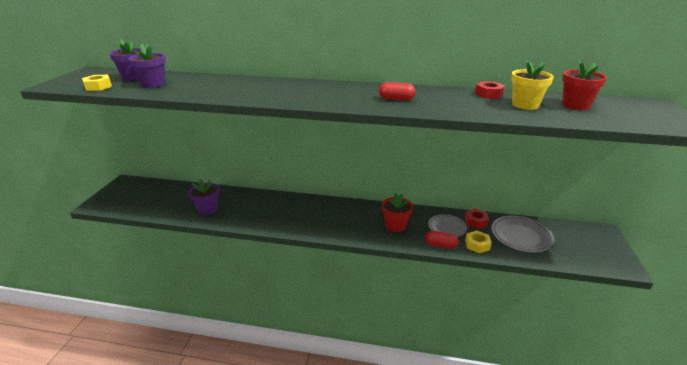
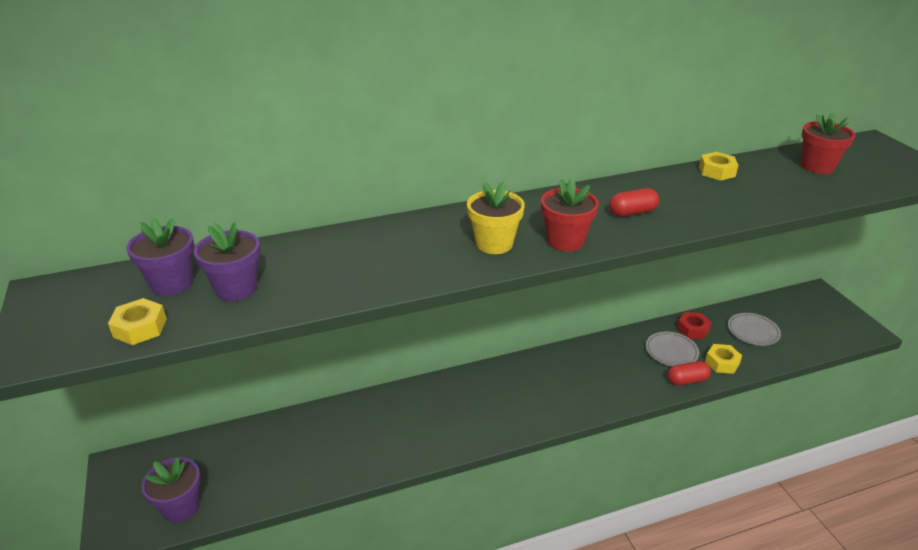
camera: 30 degrees left, 5 degrees up
purple flower pot [188,179,219,216] -> purple flower pot moved to [141,457,201,523]
red flower pot [382,192,413,232] -> red flower pot moved to [541,178,599,252]
red nut [475,81,505,99] -> yellow nut [699,152,739,181]
grey plate [491,215,554,253] -> grey plate [728,313,781,346], size x0.66
yellow flower pot [511,60,554,110] -> yellow flower pot moved to [467,182,525,254]

